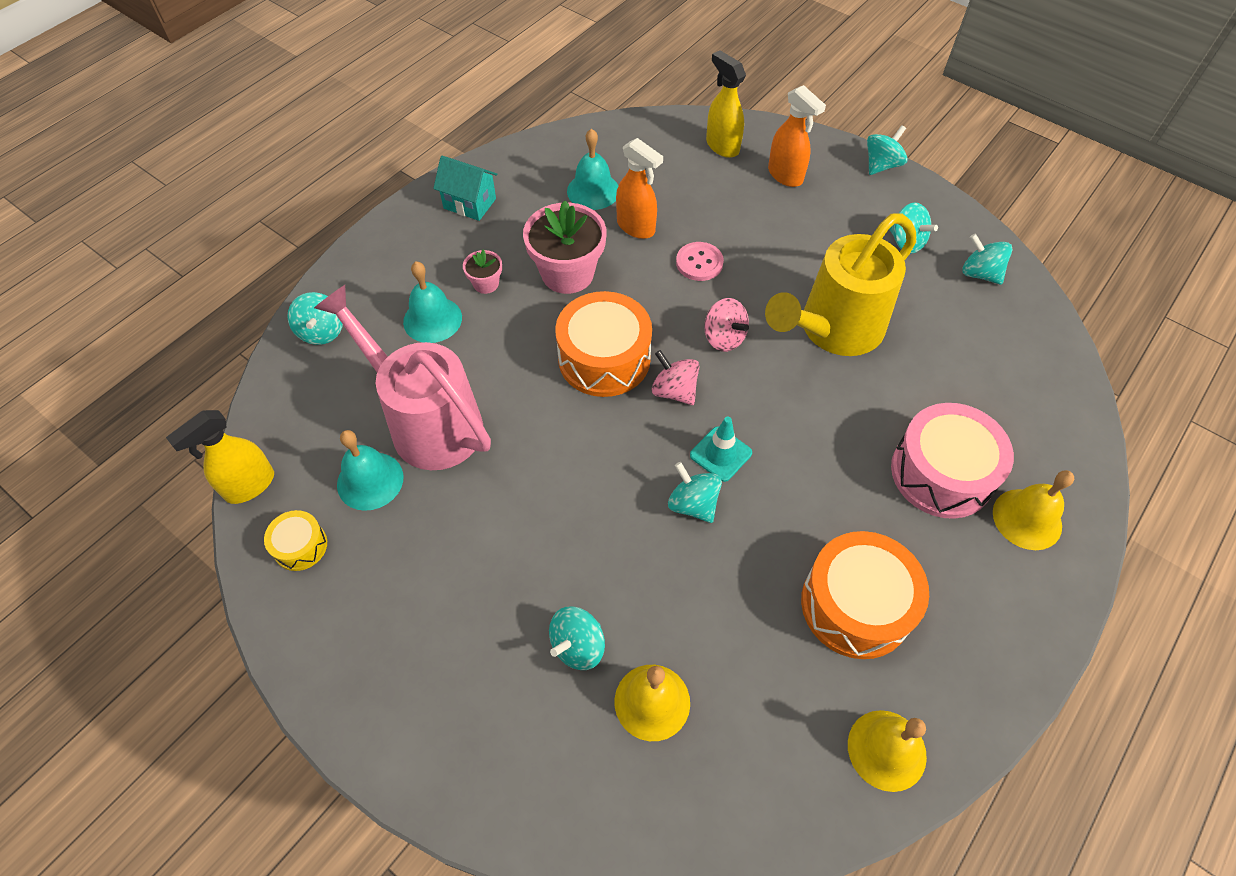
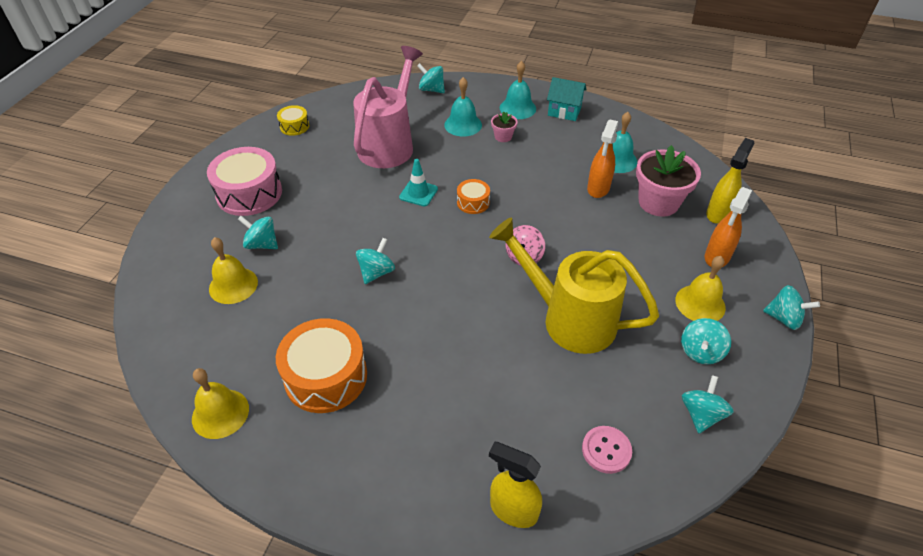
camera: 70 degrees right, 10 degrees down
yellow spray bottle [166,410,274,504] -> yellow spray bottle moved to [489,442,542,528]
turquoise spinning top [287,292,343,345] -> turquoise spinning top turned 60 degrees clockwise [417,63,445,93]
turquoise bell [337,430,403,511] -> turquoise bell moved to [500,61,536,119]
turquoise house [433,156,497,221] -> turquoise house turned 75 degrees counterclockwise [547,77,587,121]
pink flower pot [523,201,606,294] -> pink flower pot moved to [636,145,701,217]
orange drum [555,291,652,397] -> orange drum [457,179,490,214], size x0.50
pink spinning top [651,350,700,405] -> none
pink button [676,242,724,281] -> pink button moved to [582,426,632,474]
turquoise traffic cone [690,417,752,482] -> turquoise traffic cone moved to [399,159,438,206]
pink drum [891,403,1014,519] -> pink drum moved to [207,147,282,216]
yellow bell [993,470,1074,550] -> yellow bell moved to [675,256,726,321]

